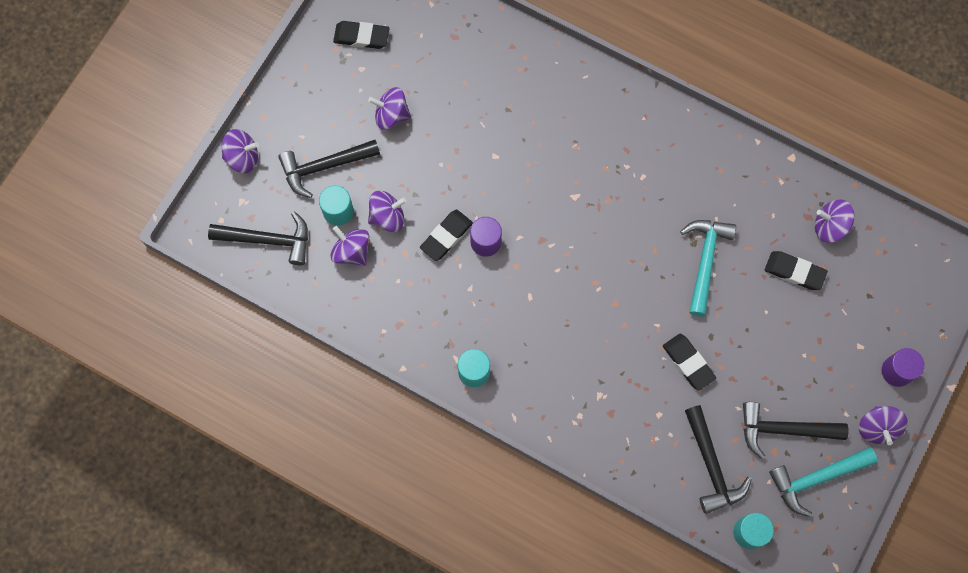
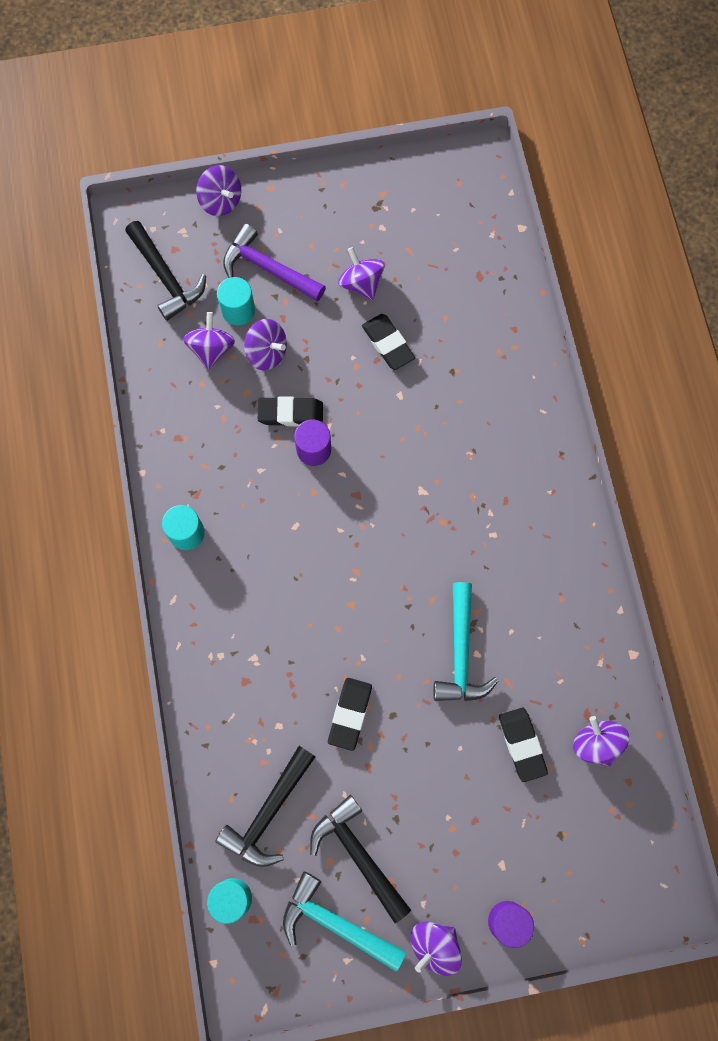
camera: 50 degrees right, 0 degrees up
black hammer [278,140,380,198] -> purple hammer [223,223,326,302]
black eraser [333,21,390,49] -> black eraser moved to [362,314,415,370]
turquoise hammer [680,220,736,317] -> turquoise hammer turned 120 degrees clockwise [433,582,499,701]

